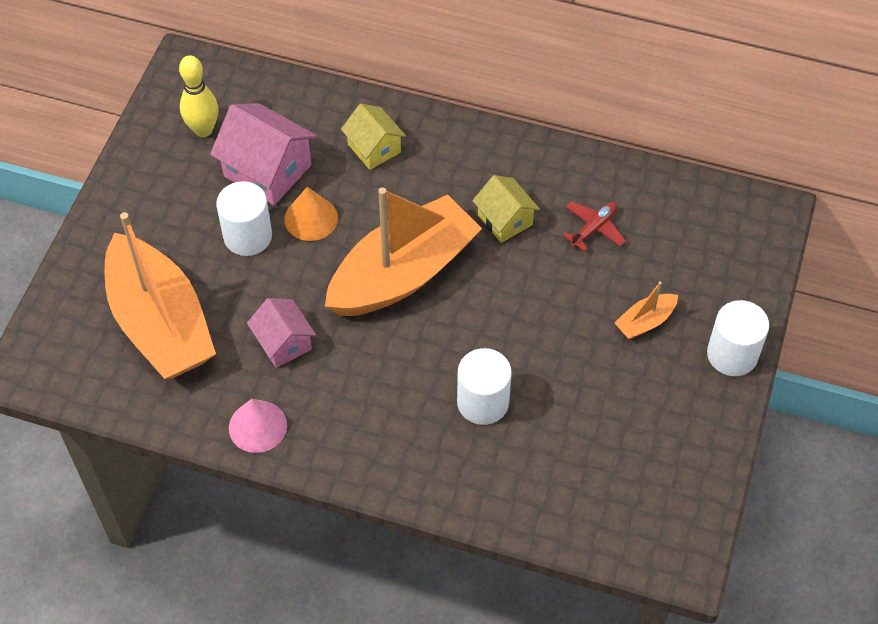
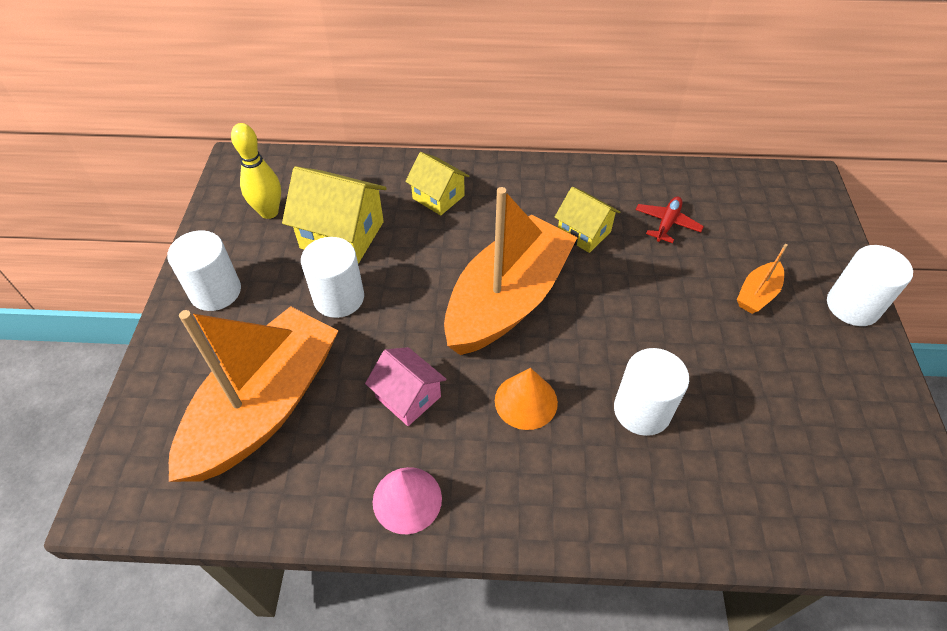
camera: 15 degrees left, 5 degrees down
orange boat [105,212,216,379] -> orange boat turned 105 degrees counterclockwise [169,306,338,482]
pink house [210,103,317,206] -> yellow house [282,166,387,264]
orange cone [284,187,338,241] -> orange cone moved to [495,368,558,430]
none -> white cylinder [167,231,241,311]

